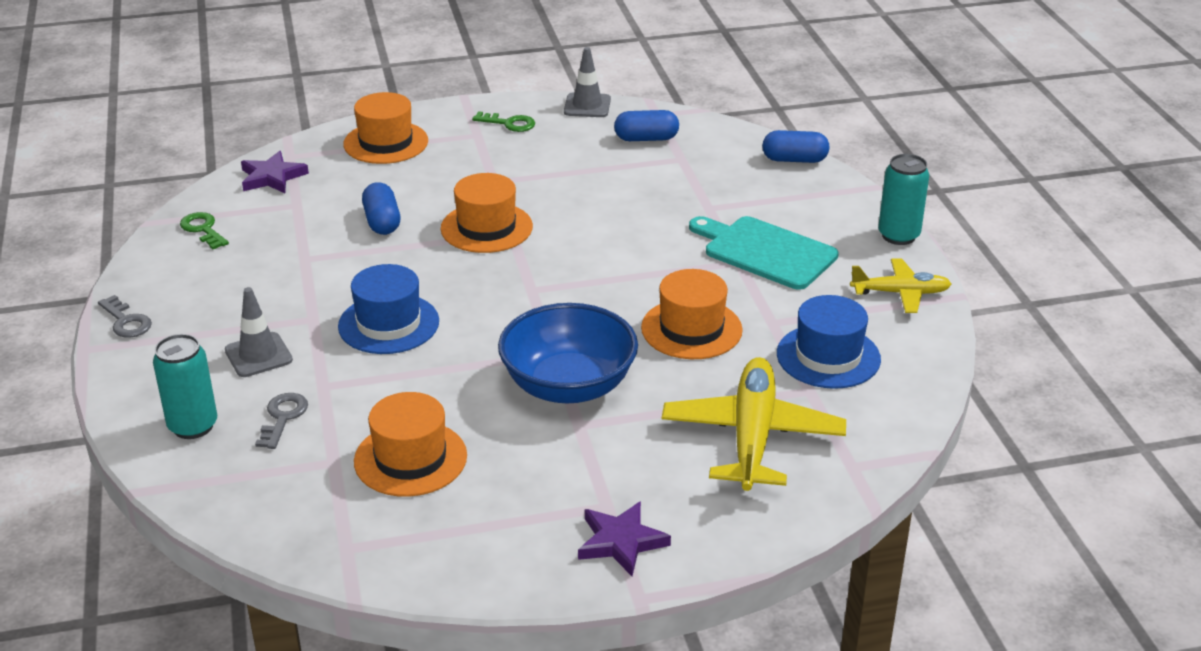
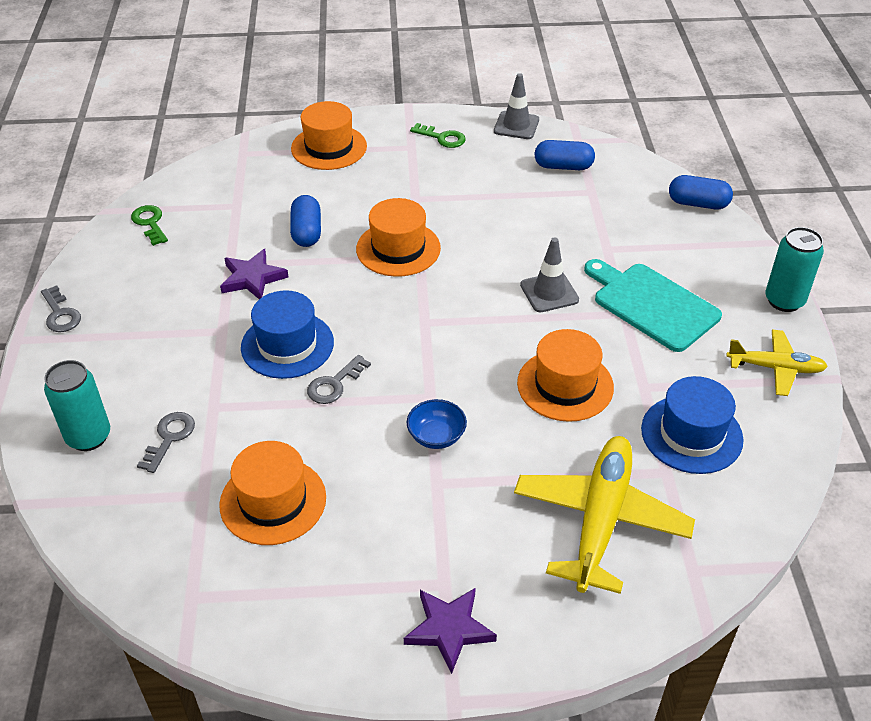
camera: 10 degrees right, 10 degrees up
grey traffic cone [225,287,293,377] -> grey traffic cone moved to [520,237,579,312]
purple star [241,151,309,193] -> purple star moved to [220,249,288,299]
blue bowl [498,303,638,403] -> blue bowl [406,399,467,449], size x0.46
none -> grey key [307,355,371,404]

